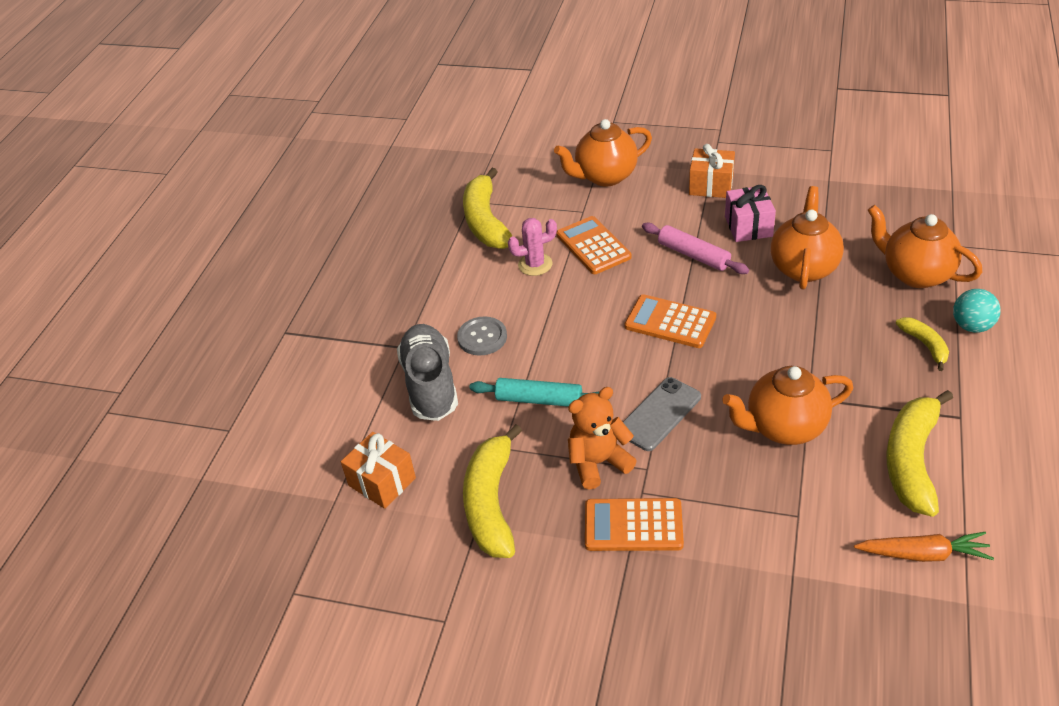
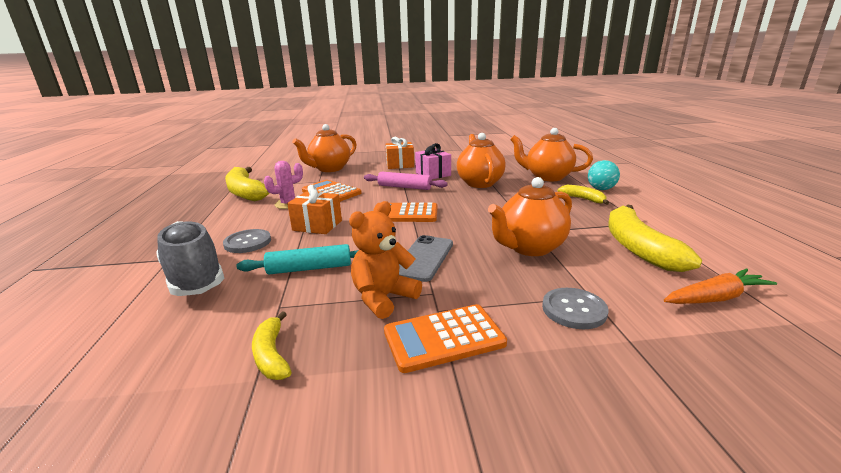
camera: 25 degrees left, 20 degrees down
orange gift [341,432,416,509] -> orange gift moved to [287,185,342,234]
yellow banana [463,424,522,558] -> yellow banana [252,311,291,380], size x0.52
none -> grey button [542,288,608,329]

